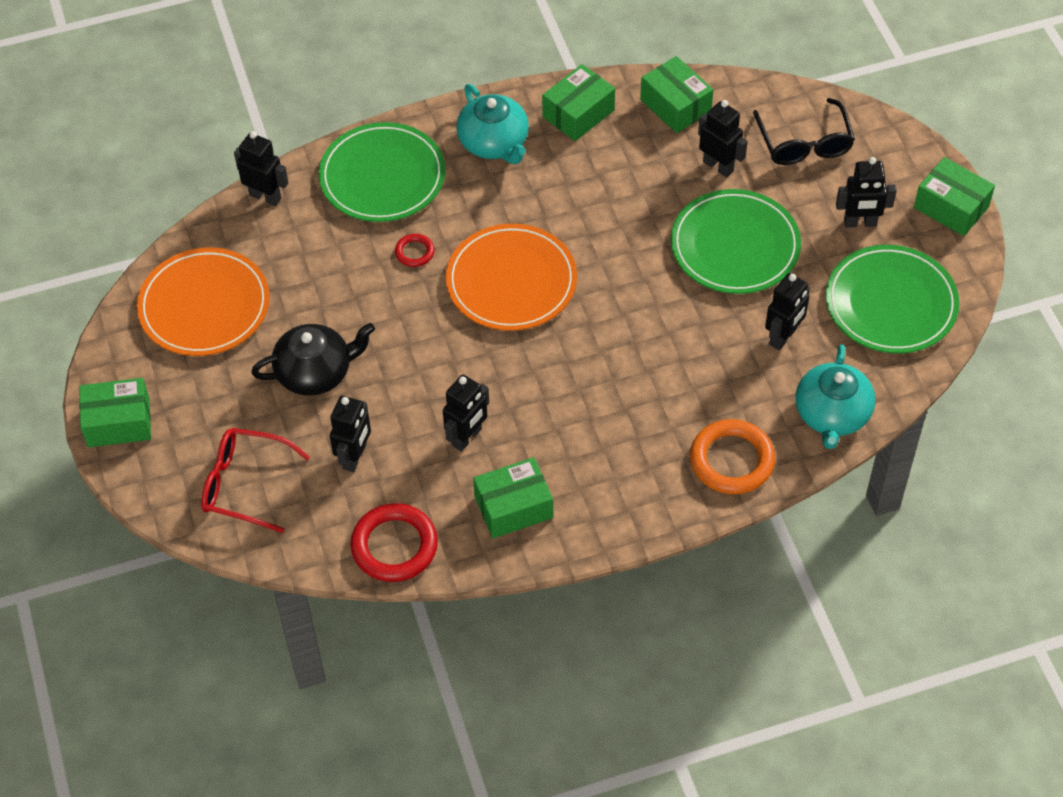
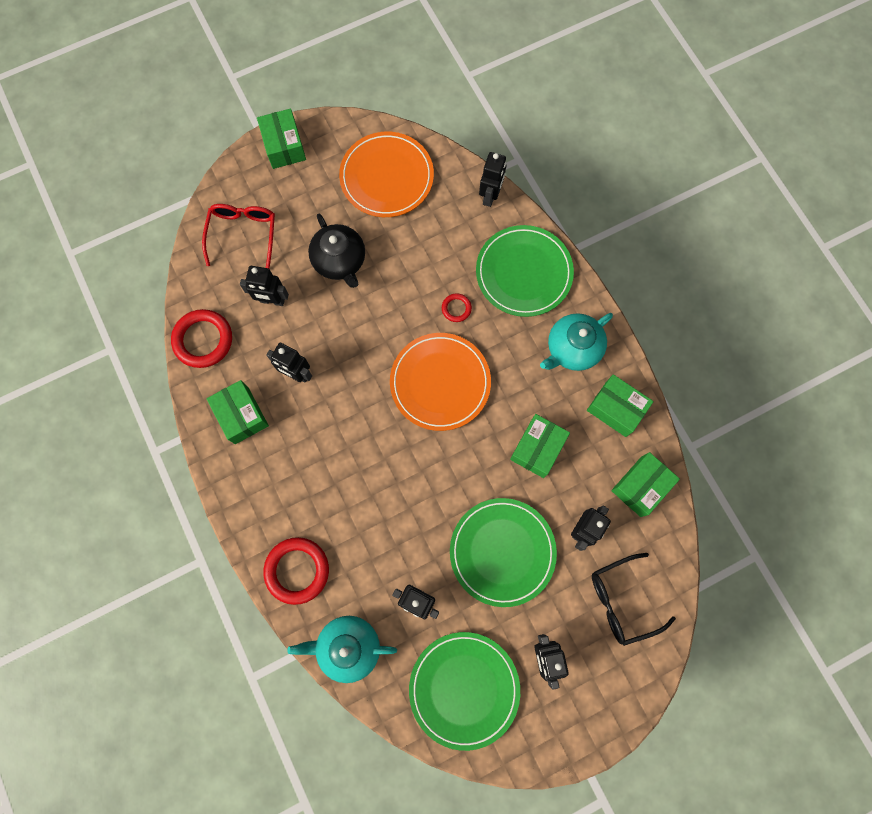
camera: 80 degrees right, 20 degrees up
orange ring [690,419,775,494] -> red ring [263,537,329,605]
green box [914,157,995,236] -> green box moved to [510,414,570,478]

